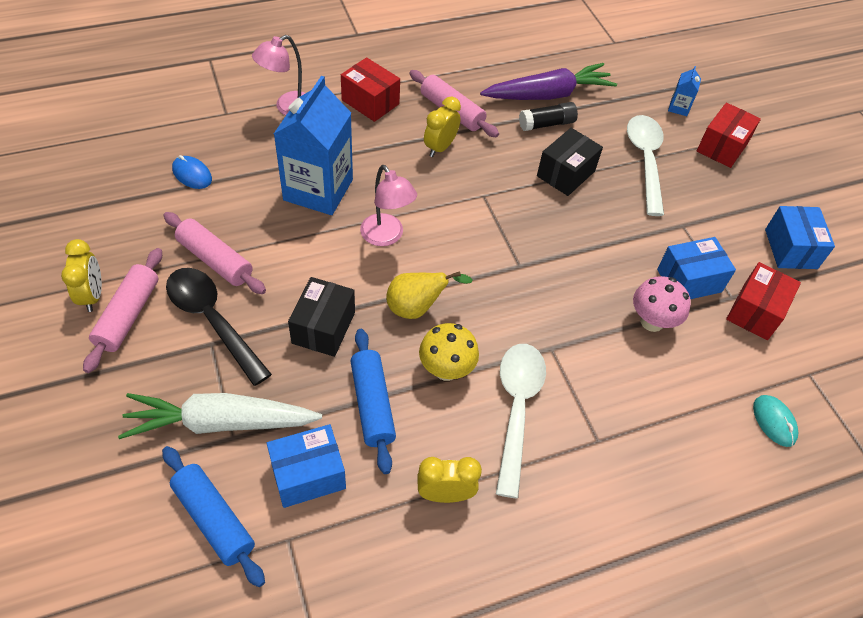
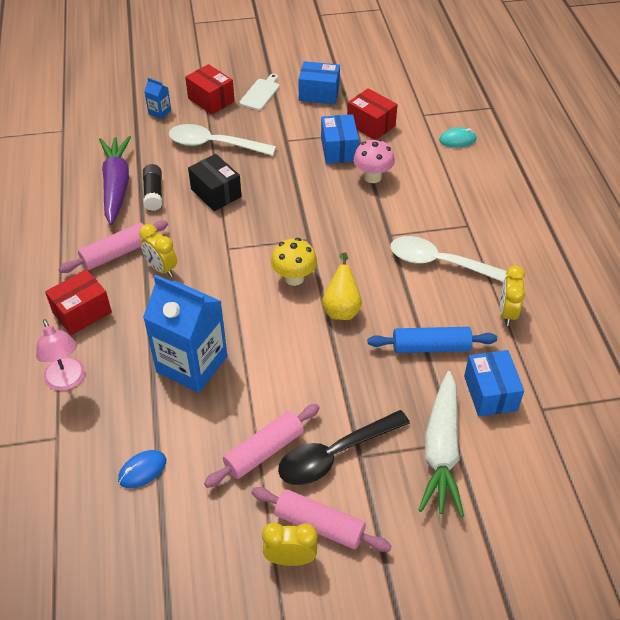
camera: 75 degrees left, 5 degrees down
blue rolling pin [162,446,265,587] -> none
black box [288,277,355,357] -> none
pink lamp [360,165,417,246] -> none
yellow mushroom [419,323,479,381] -> yellow mushroom moved to [271,238,317,286]
none -> white cutting board [239,74,279,110]

